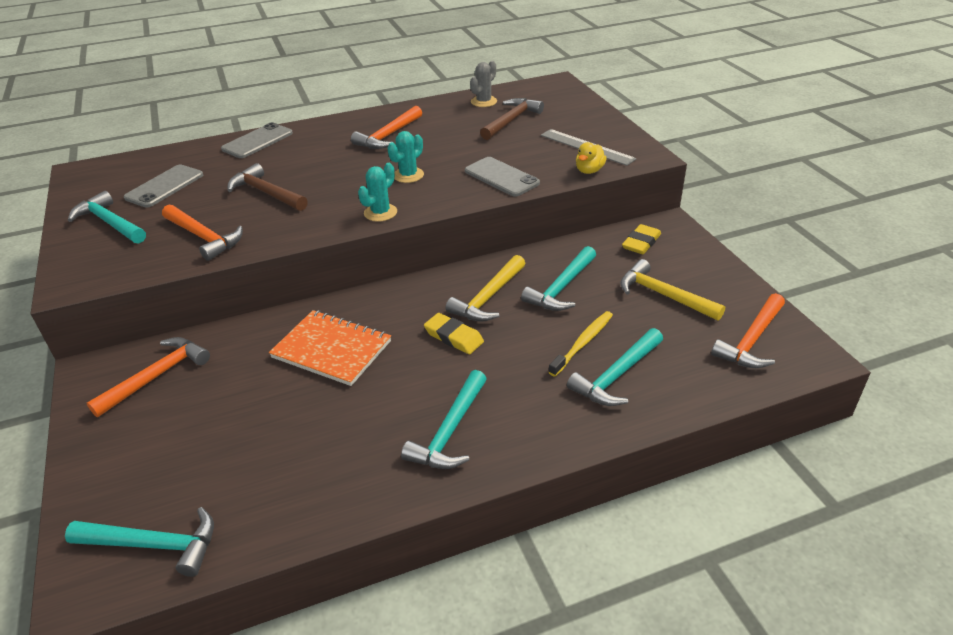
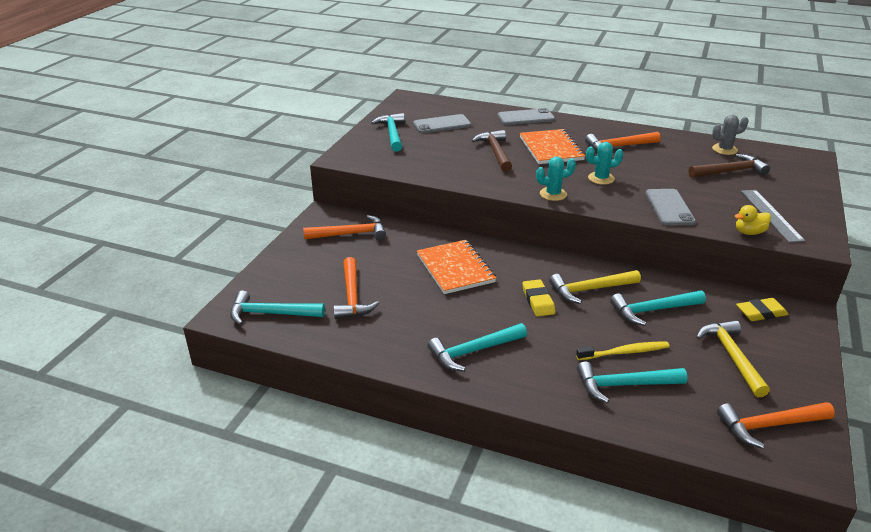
camera: 40 degrees right, 5 degrees down
turquoise hammer [65,507,214,577] -> turquoise hammer turned 135 degrees clockwise [230,290,325,325]
orange hammer [162,205,243,261] -> orange hammer moved to [334,257,379,319]
none -> orange notebook [520,129,585,164]

